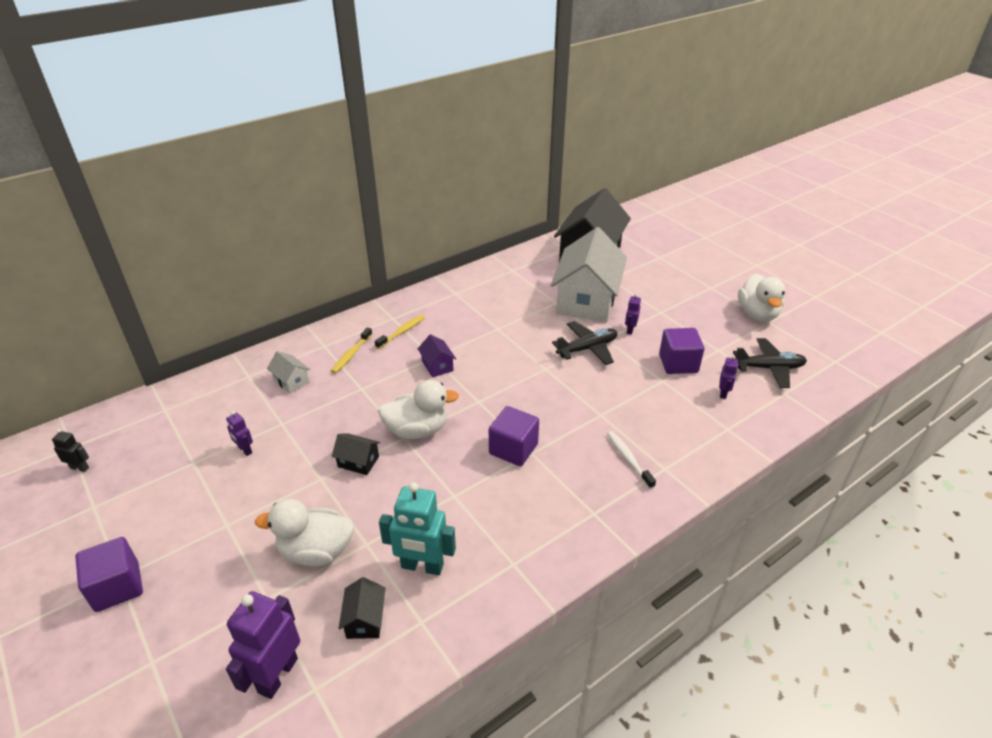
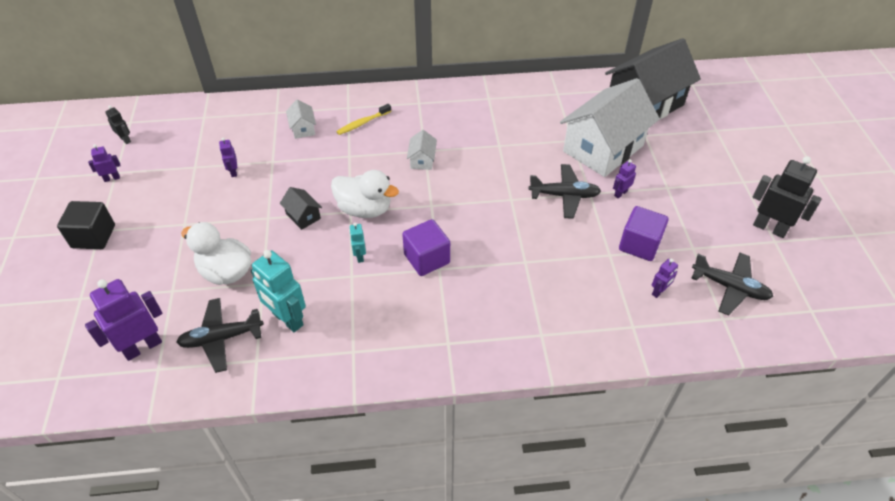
camera: 30 degrees right, 10 degrees up
purple cube [75,537,143,612] -> black cube [57,201,115,249]
black house [338,577,385,639] -> black plane [176,298,264,373]
yellow toothbrush [375,315,425,349] -> none
purple house [418,334,456,377] -> white house [407,130,437,170]
white toothbrush [607,431,656,489] -> none
white duck [738,274,785,321] -> black robot [753,156,822,238]
none -> purple robot [88,144,120,182]
none -> turquoise robot [349,223,366,263]

